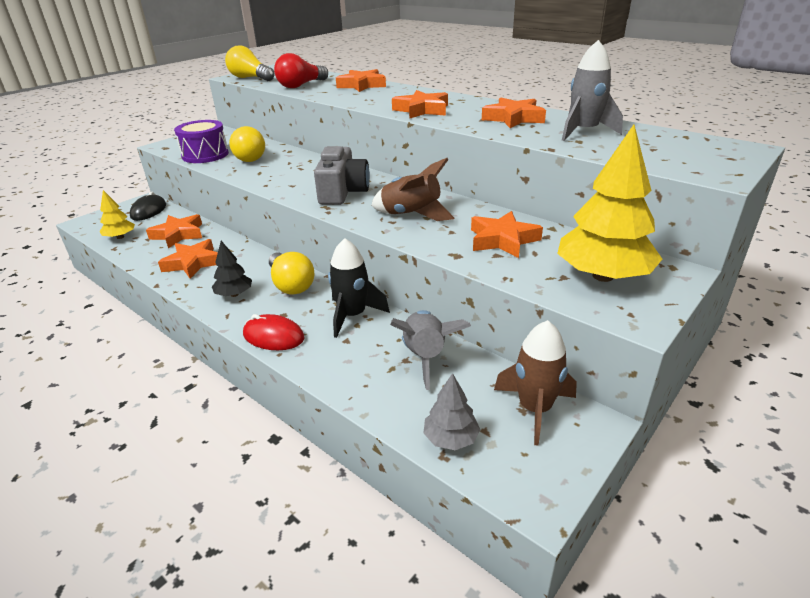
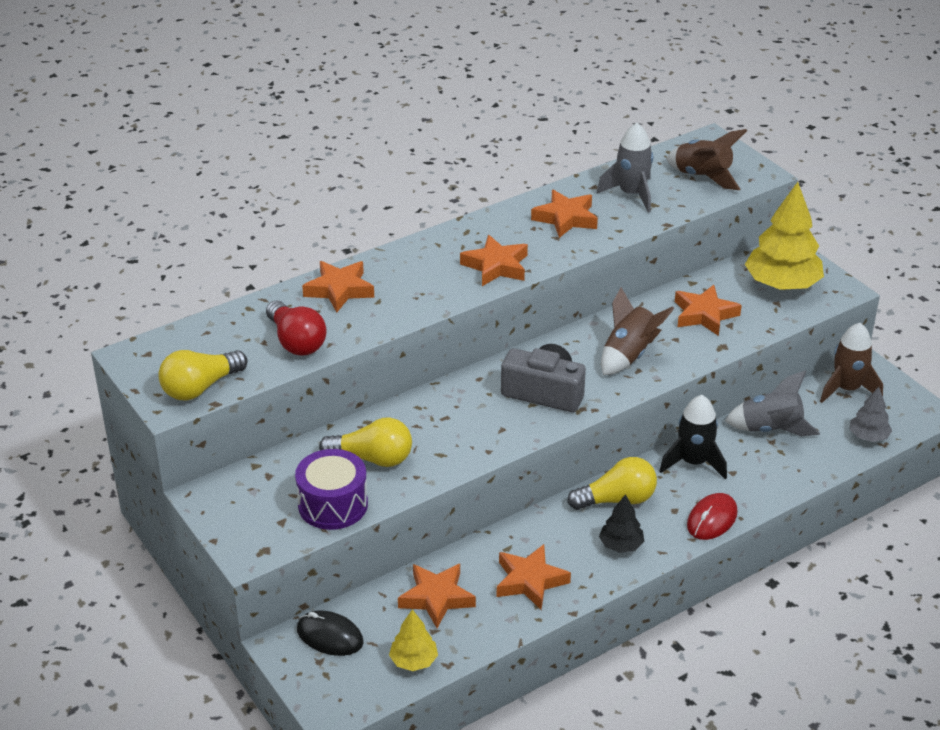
camera: 75 degrees left, 5 degrees up
none -> brown rocket [667,129,747,190]

